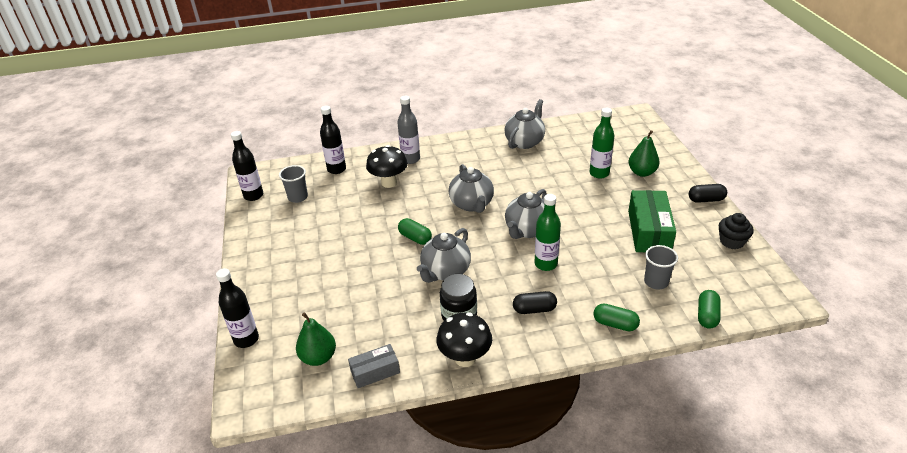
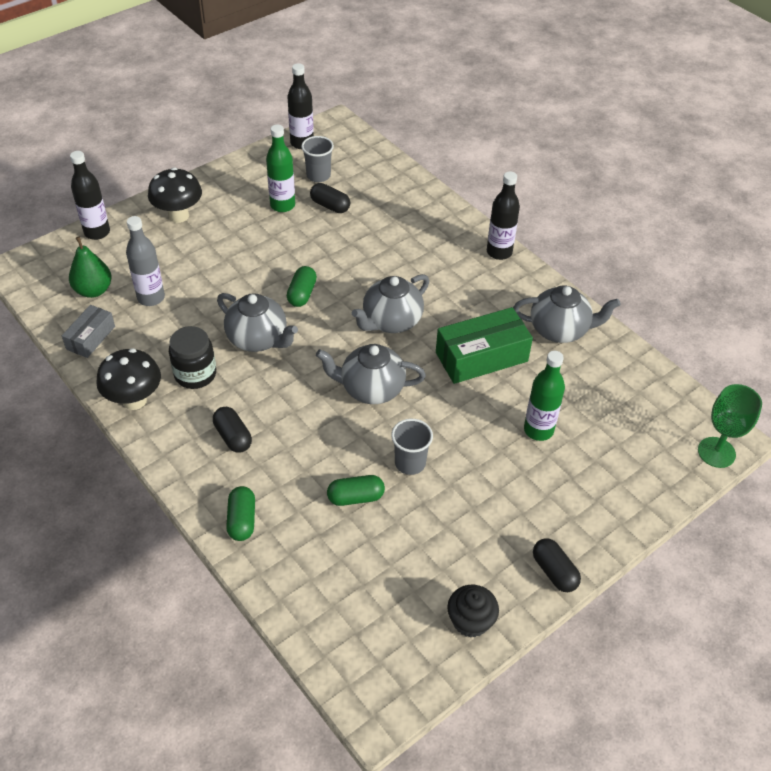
camera: 60 degrees right, 10 degrees up
black bottle [320,105,346,174] -> black bottle moved to [487,171,520,260]
grey box [348,344,400,388] -> grey box turned 75 degrees clockwise [62,305,115,358]
black mushroom [366,145,408,188] -> black mushroom moved to [148,167,202,223]
grey bottle [397,96,420,164] -> grey bottle moved to [126,216,165,306]
grey teapot [417,228,471,283] -> grey teapot turned 150 degrees counterclockwise [217,293,298,352]
green bottle [535,194,561,271] -> green bottle moved to [266,125,295,212]
green pear [628,130,660,177] -> none
green box [628,190,676,252] -> green box moved to [436,307,533,384]
grey cup [644,245,678,290] -> grey cup moved to [391,419,433,475]
green capsule [698,290,721,329] -> green capsule moved to [327,475,385,506]
none -> black capsule [310,183,350,213]
none -> green goblet [698,384,762,468]

